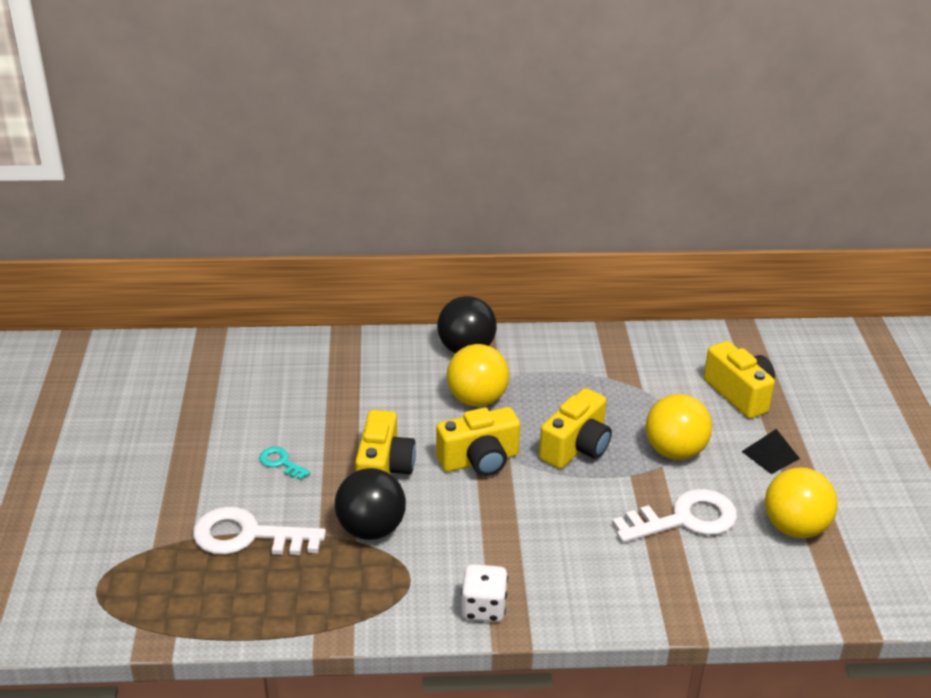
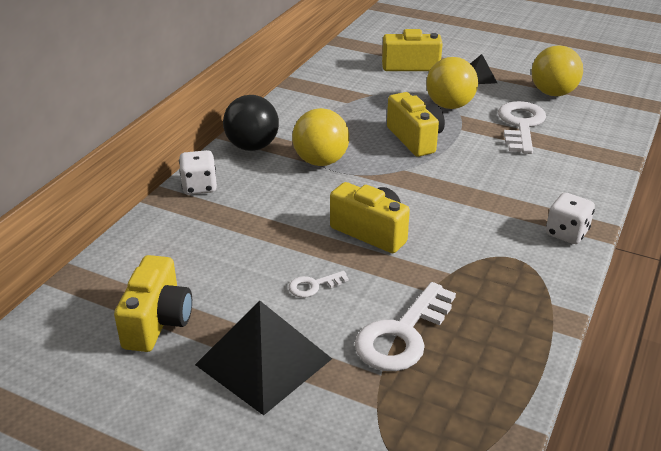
camera: 60 degrees left, 0 degrees up
turquoise key [259,447,310,480] -> white key [289,271,349,298]
black ball [335,468,406,540] -> none
yellow camera [436,407,520,476] -> yellow camera moved to [114,255,192,352]
none -> white dice [179,150,217,195]
none -> black pyramid [195,300,332,416]

